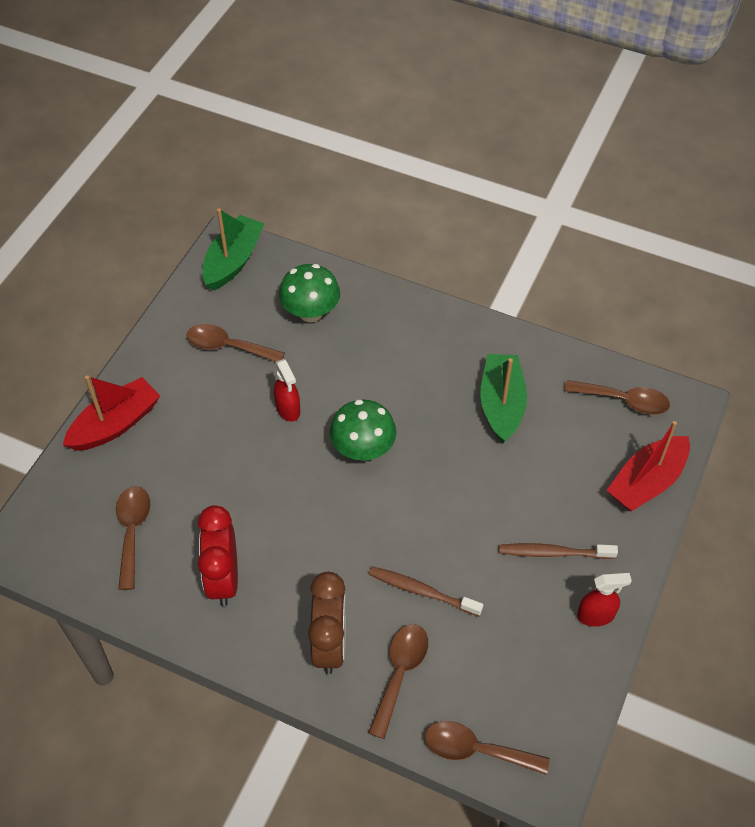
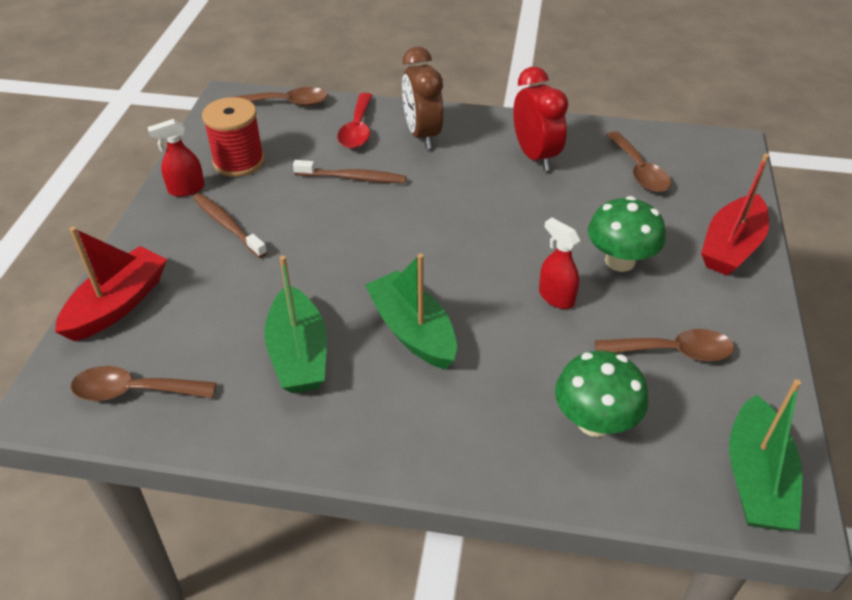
camera: 165 degrees right, 10 degrees down
green mushroom [330,399,396,461] -> green mushroom moved to [588,196,666,272]
brown spoon [368,624,428,739] -> red spoon [337,93,373,149]
brown toothbrush [499,543,618,559] -> brown toothbrush turned 120 degrees counterclockwise [193,193,267,258]
none -> red spool [202,97,265,177]
none -> green boat [365,254,457,370]

